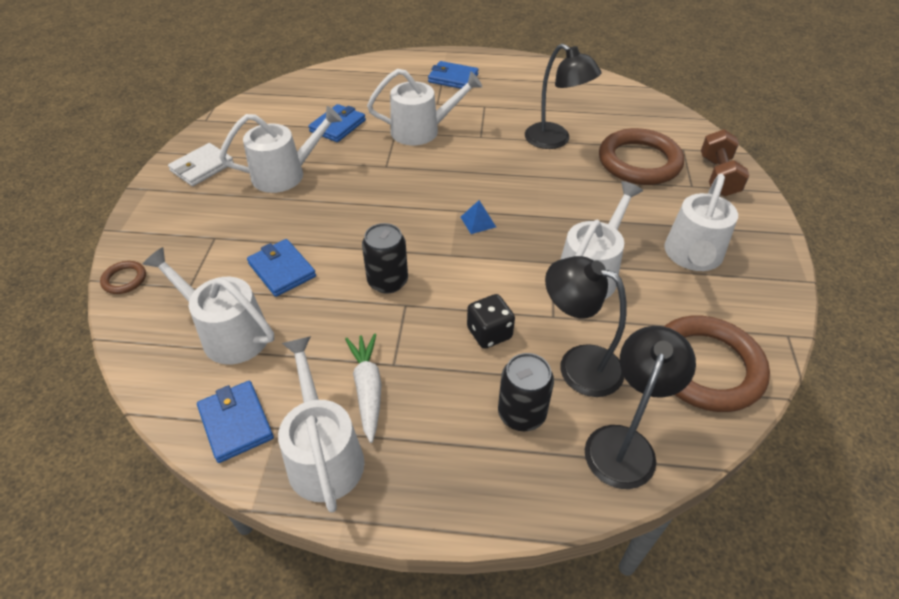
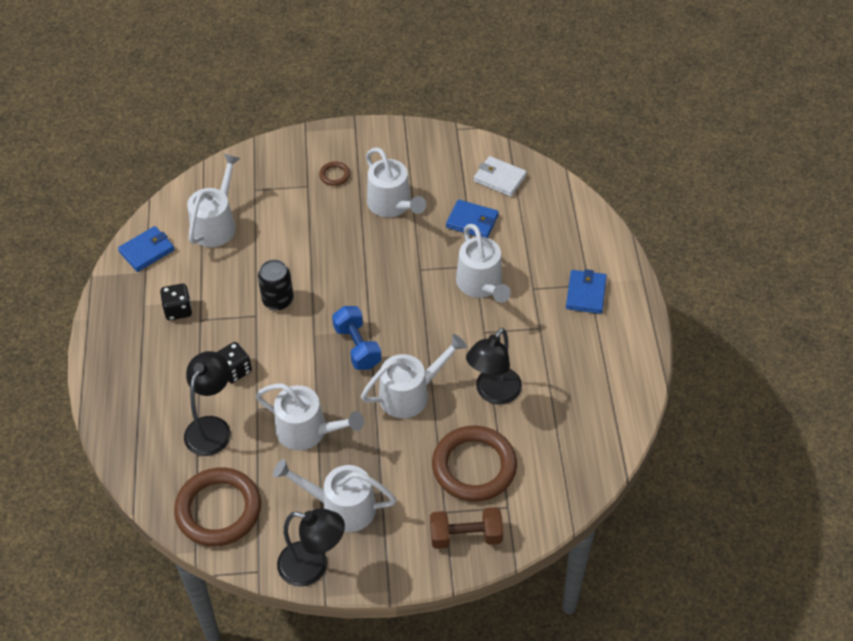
camera: 80 degrees right, 5 degrees up
brown ring [100,261,146,294] -> brown ring moved to [319,162,350,186]
white wallet [168,143,234,186] -> white wallet moved to [474,156,527,197]
blue wallet [247,239,316,297] -> none
white watering can [278,336,365,513] -> white watering can moved to [361,334,467,418]
white carrot [345,333,381,443] -> black dice [160,284,192,320]
blue pyramid [461,200,496,234] -> blue dumbbell [332,306,382,370]
black can [498,353,554,432] -> none
black lamp [585,326,696,489] -> black lamp moved to [277,508,345,587]

